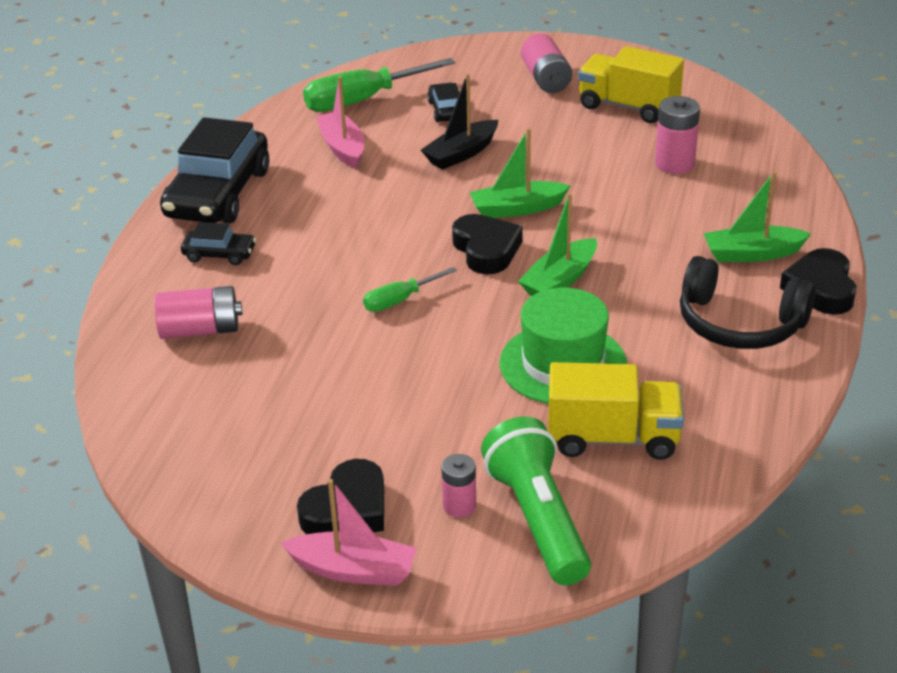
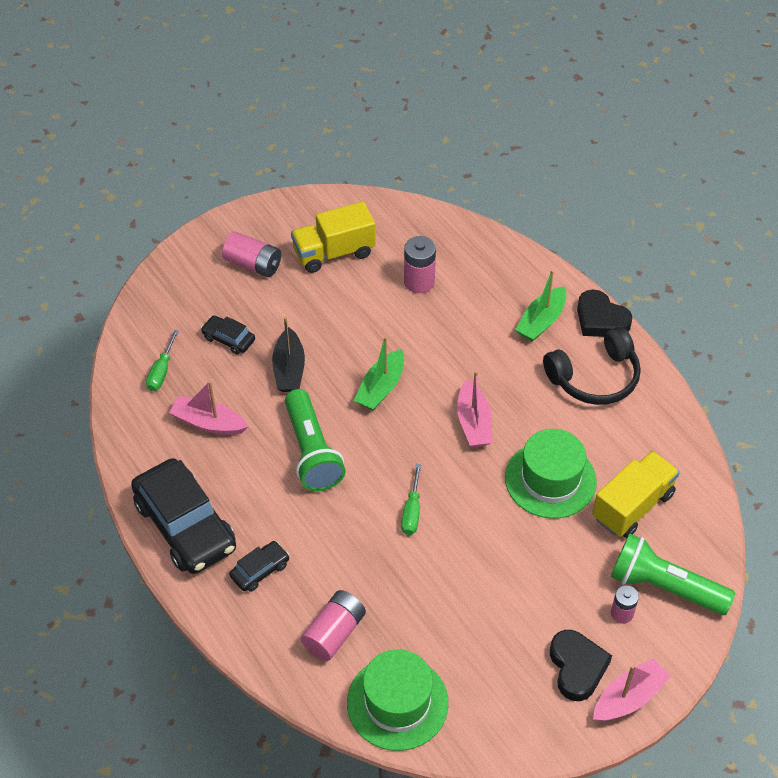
camera: 50 degrees left, 15 degrees up
green screwdriver [303,58,455,112] -> green screwdriver [146,330,179,391], size x0.53
black heart [452,214,523,274] -> none
green boat [518,193,597,296] -> pink boat [457,371,492,447]
none -> green flashlight [285,389,346,491]
none -> green hat [347,649,448,751]

